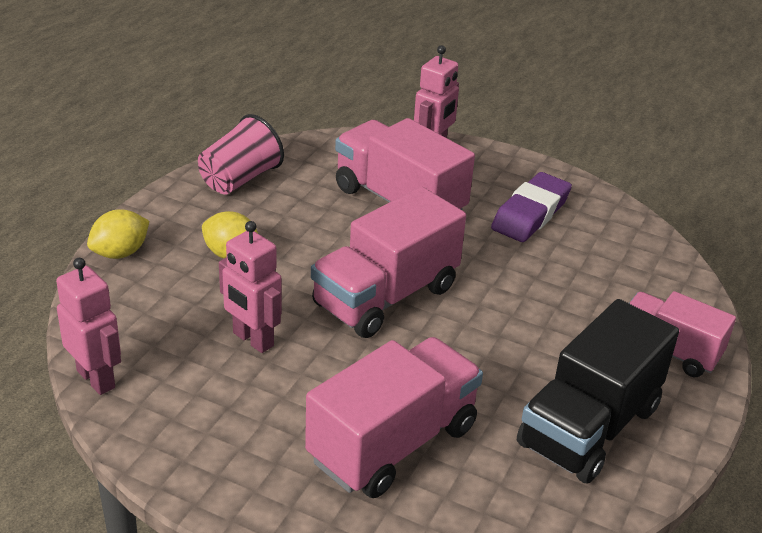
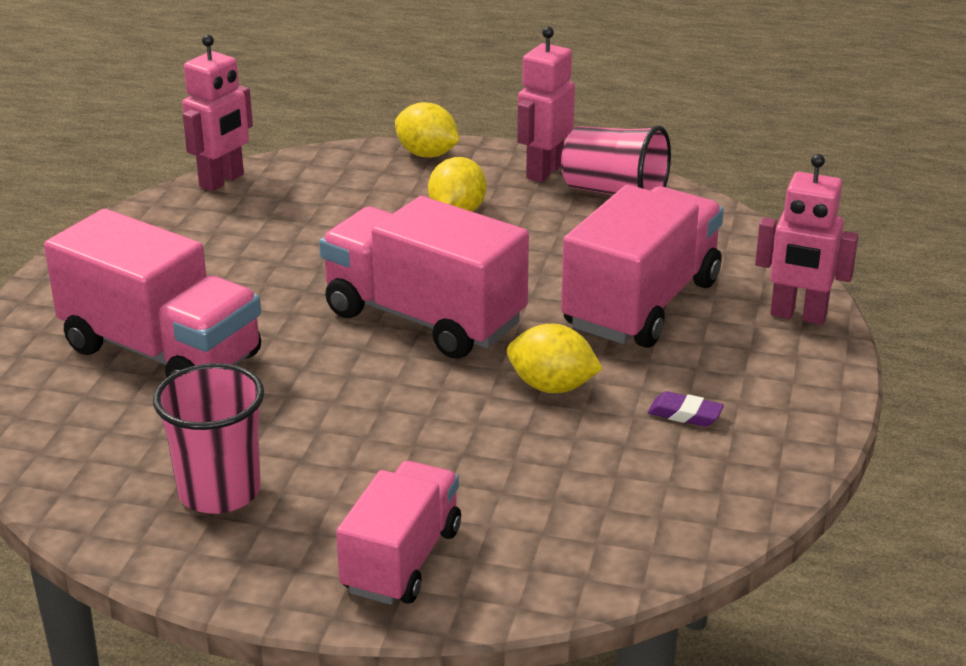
camera: 80 degrees right, 5 degrees down
pink robot [219,221,282,353] -> pink robot moved to [517,27,575,182]
purple eraser [491,172,572,242] -> purple eraser [648,391,724,427], size x0.46
black truck [517,299,679,484] -> pink cup [153,363,264,514]
none -> yellow lemon [507,324,603,393]

